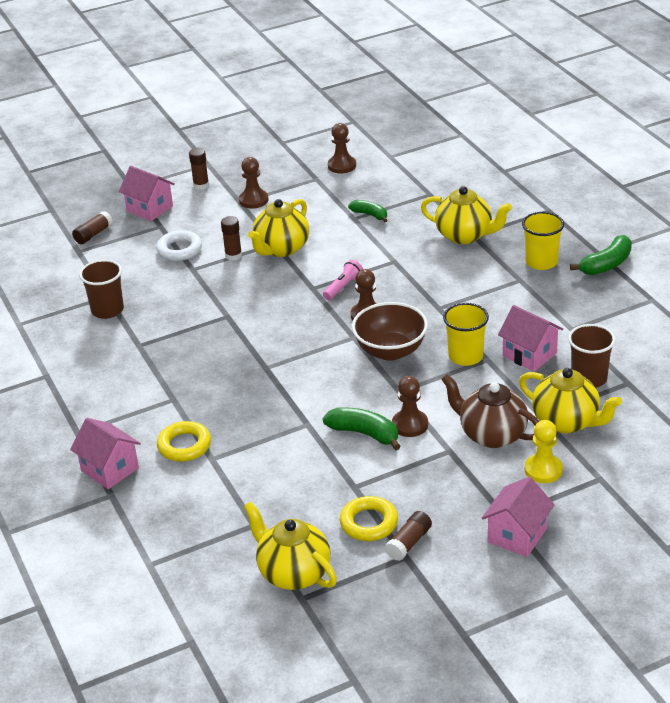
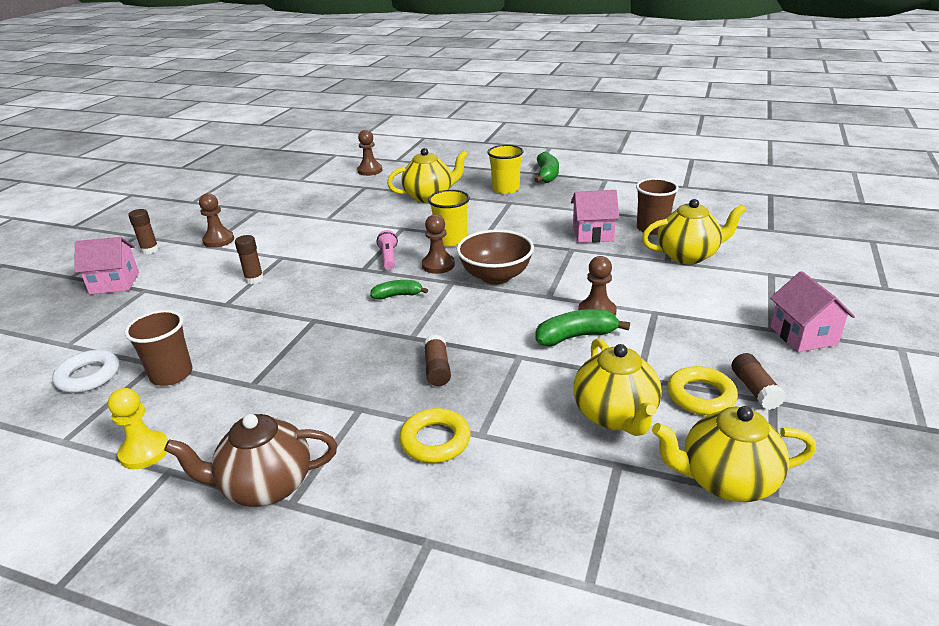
camera: 45 degrees left, 5 degrees down
pink house [70,418,141,489] -> none
brown glue stick [72,211,113,244] -> brown glue stick moved to [424,334,451,386]
white ring [156,230,202,261] -> white ring moved to [52,350,119,393]
yellow teapot [248,199,309,257] -> yellow teapot moved to [573,338,662,436]
brown pawn [328,123,356,174] -> brown pawn moved to [357,130,382,176]
green banana [348,200,387,222] -> green banana moved to [370,280,428,300]
brown teapot [441,374,539,448] -> brown teapot moved to [164,414,337,507]
yellow cup [443,303,489,366] -> yellow cup moved to [428,190,470,246]
yellow pawn [525,420,563,483] -> yellow pawn moved to [108,388,168,469]

